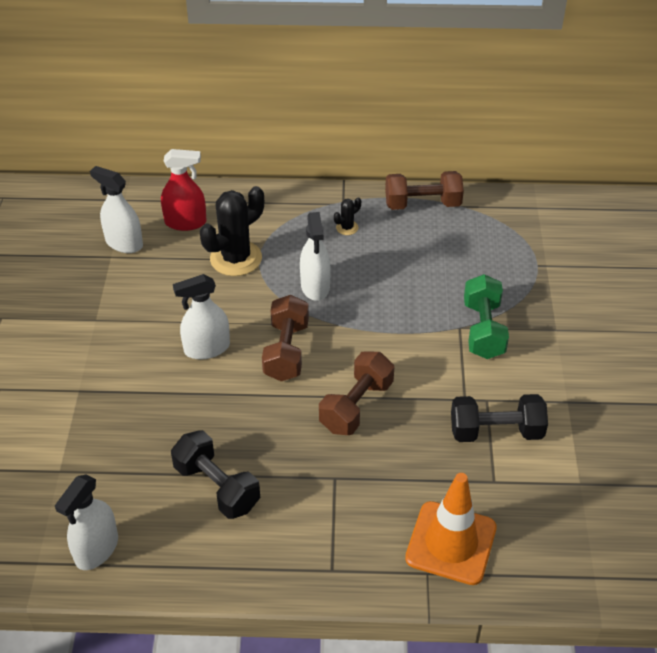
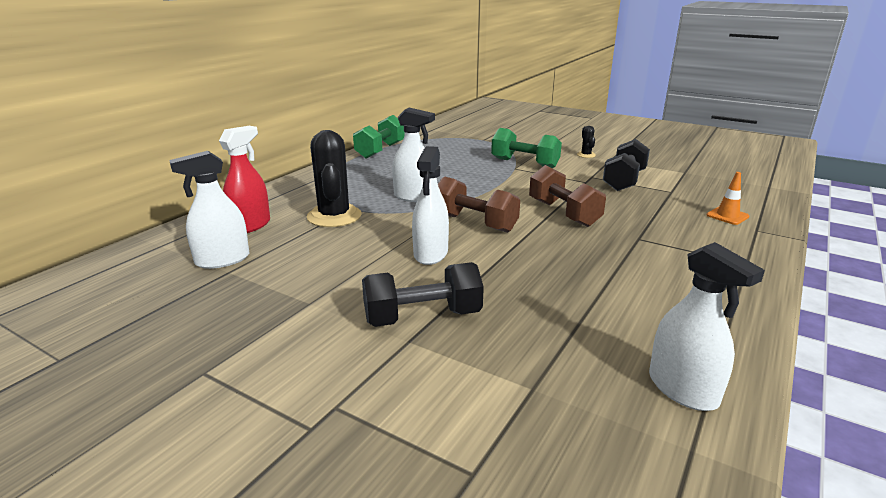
camera: 60 degrees left, 20 degrees down
black dumbbell [171,430,260,519] -> black dumbbell moved to [362,262,484,327]
black cactus [334,197,361,235] -> black cactus moved to [577,126,596,158]
brown dumbbell [385,171,464,210] -> green dumbbell [353,115,405,159]
orange traffic cone [405,473,497,585] -> orange traffic cone [707,172,749,225], size x0.49

